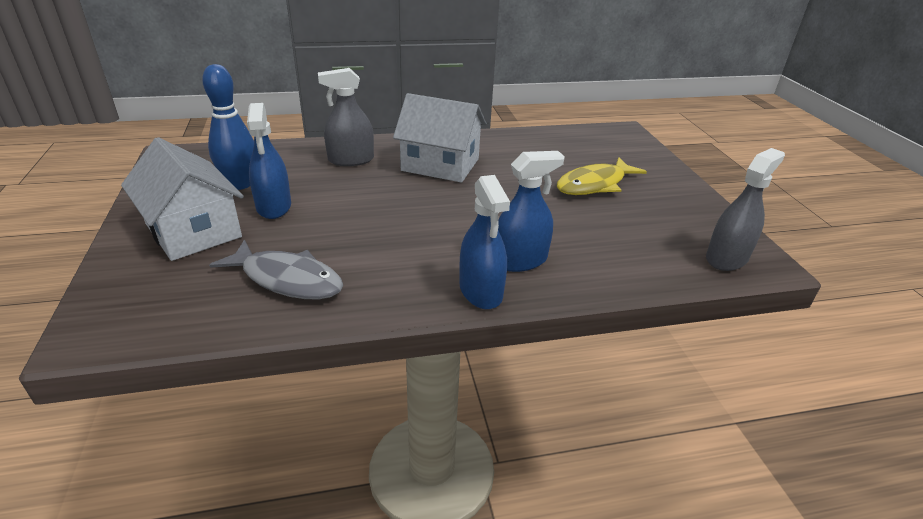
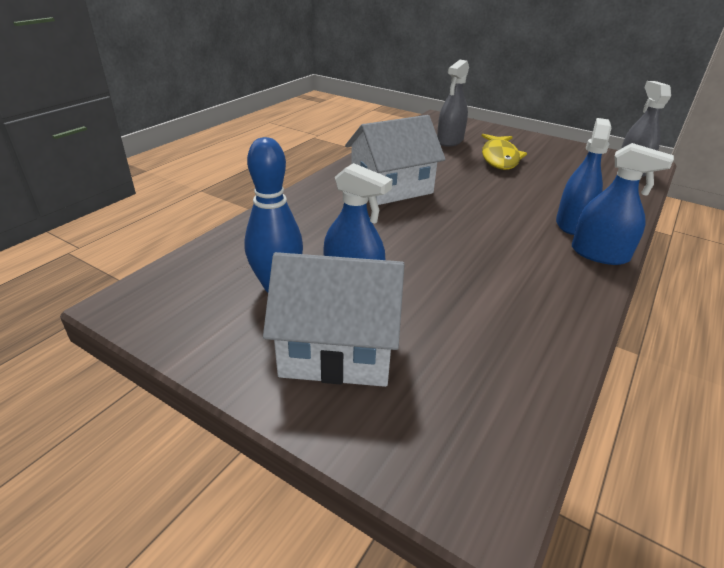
camera: 45 degrees left, 0 degrees up
grey fish [209,240,343,299] -> none
grey spray bottle [318,68,374,166] -> grey spray bottle moved to [437,60,469,147]

